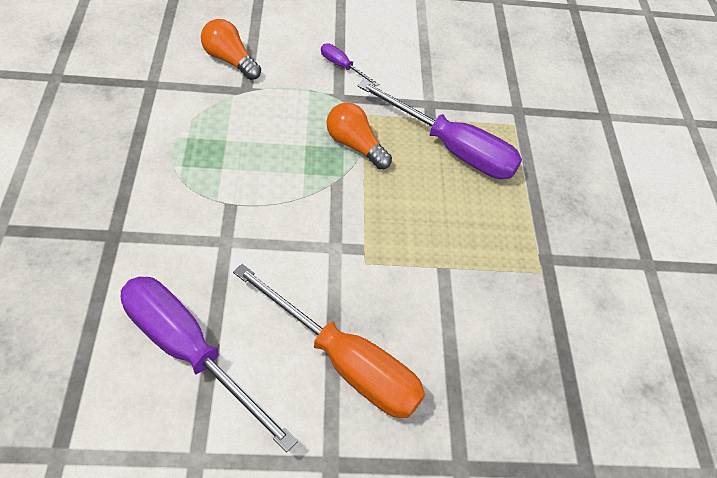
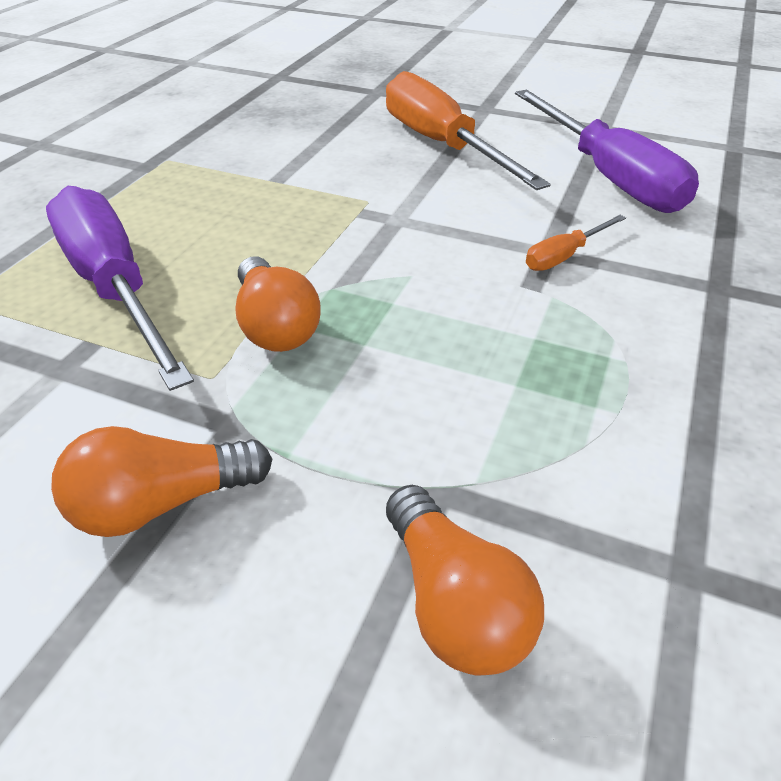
camera: 150 degrees left, 10 degrees down
purple screwdriver [321,43,379,86] -> orange light bulb [51,426,272,537]
none -> orange screwdriver [526,215,626,271]

